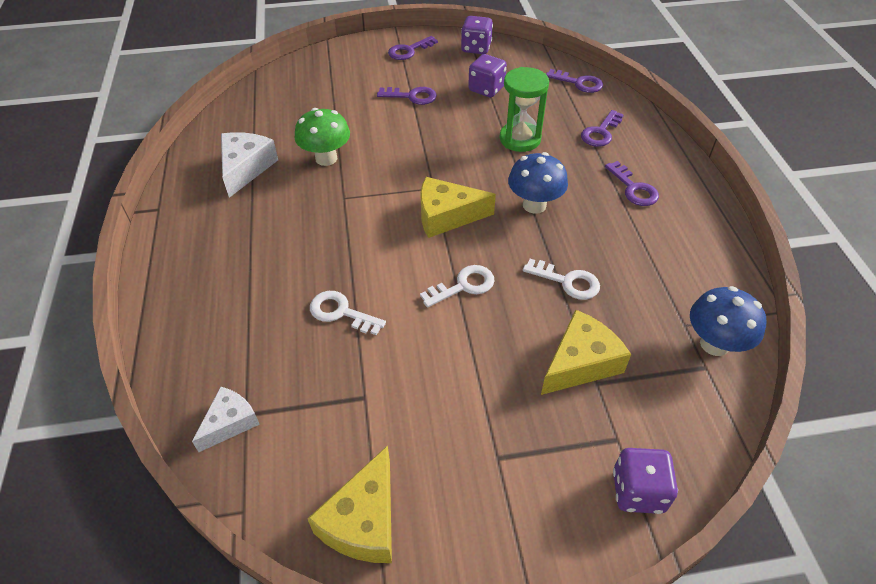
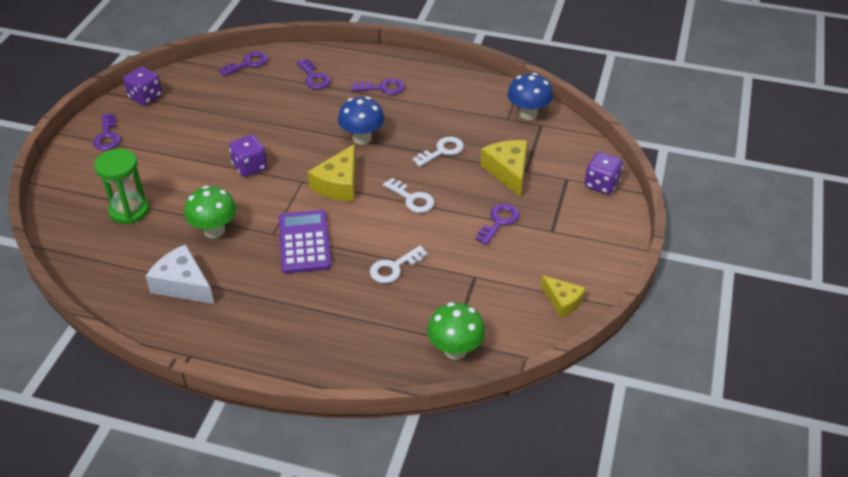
camera: 65 degrees left, 5 degrees down
white cheese [192,387,260,452] -> green mushroom [427,302,485,360]
yellow cheese [307,445,392,563] -> yellow cheese [541,275,586,318], size x0.66
purple key [377,87,437,105] -> purple key moved to [476,204,520,245]
white key [420,265,495,308] -> white key turned 135 degrees clockwise [383,178,435,213]
purple dice [468,54,507,97] -> purple dice moved to [229,135,267,177]
green hourglass [500,67,549,152] -> green hourglass moved to [94,149,149,224]
none -> purple calculator [279,210,332,274]

